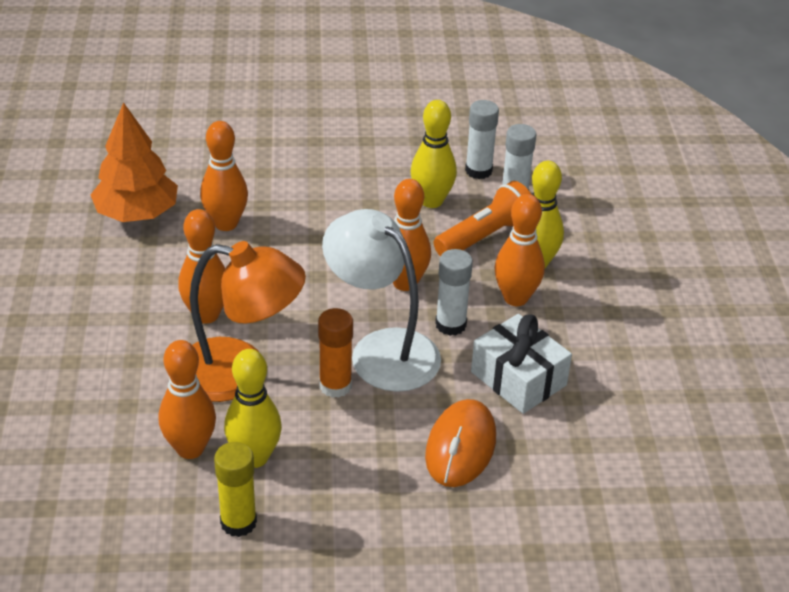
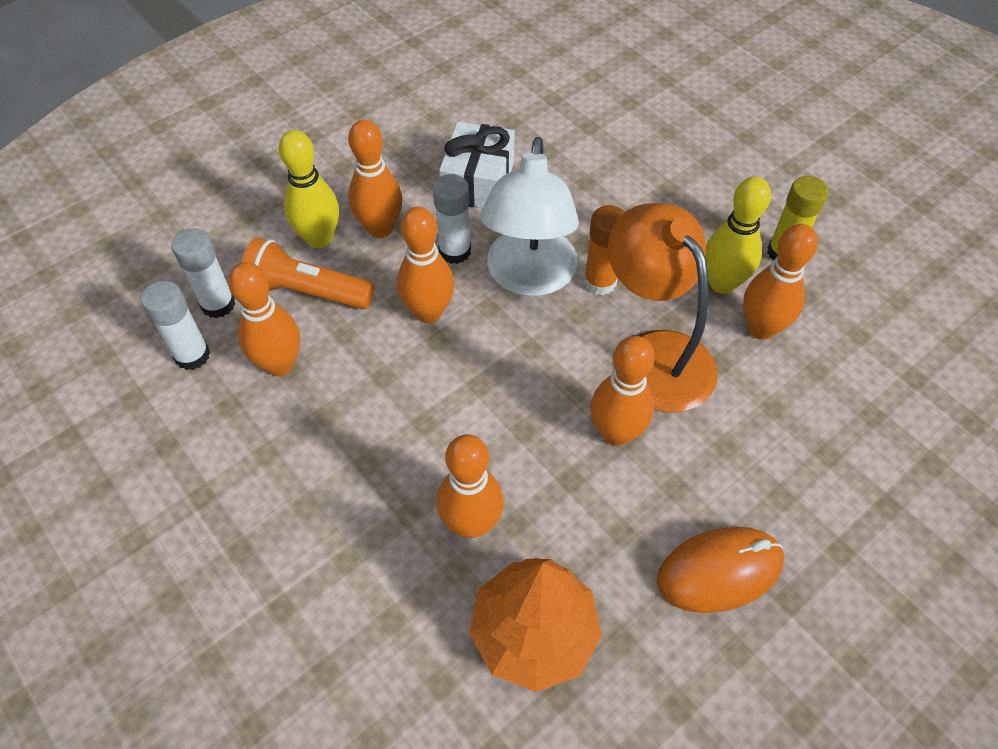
camera: 125 degrees left, 15 degrees up
yellow bowling pin [410,100,457,208] -> orange bowling pin [228,262,300,376]
orange mouse [425,399,496,487] -> orange mouse moved to [657,527,784,613]

